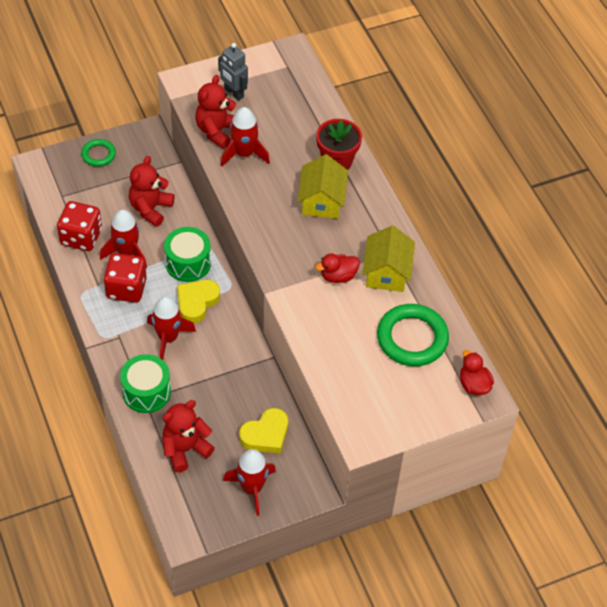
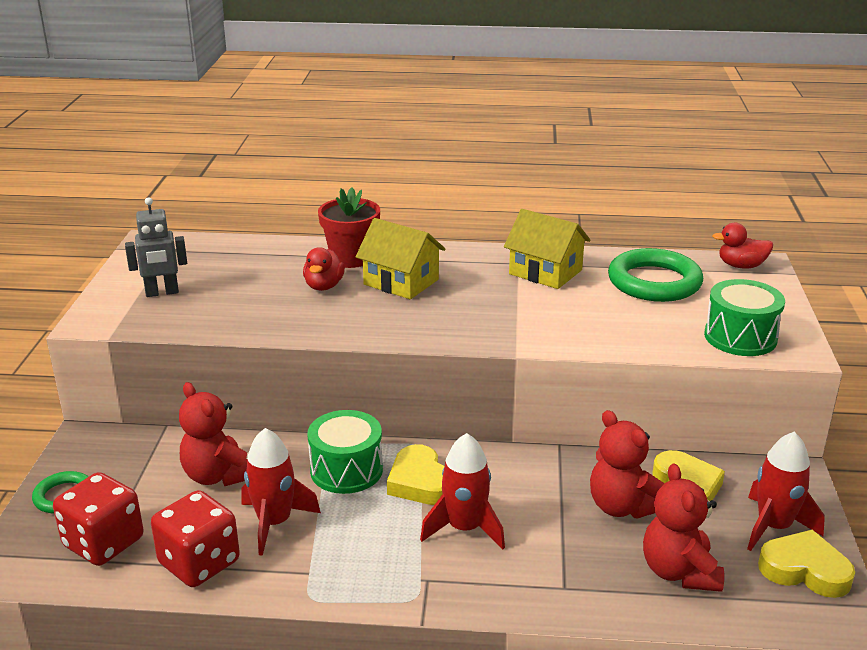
camera: 60 degrees left, 25 degrees down
red dice [104,253,147,303] -> red dice moved to [53,472,143,566]
green drum [120,354,171,413] -> green drum moved to [704,279,785,356]
red teddy bear [195,75,236,149] -> red teddy bear moved to [590,410,665,519]
red rocket [221,107,270,166] -> none
red duck [315,254,360,283] -> red duck moved to [303,247,345,291]
none -> yellow heart [758,530,855,598]

